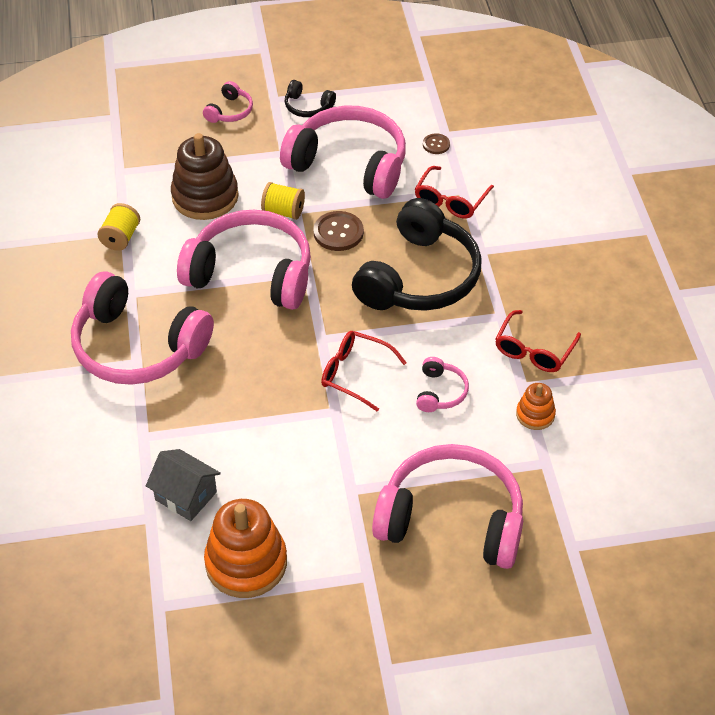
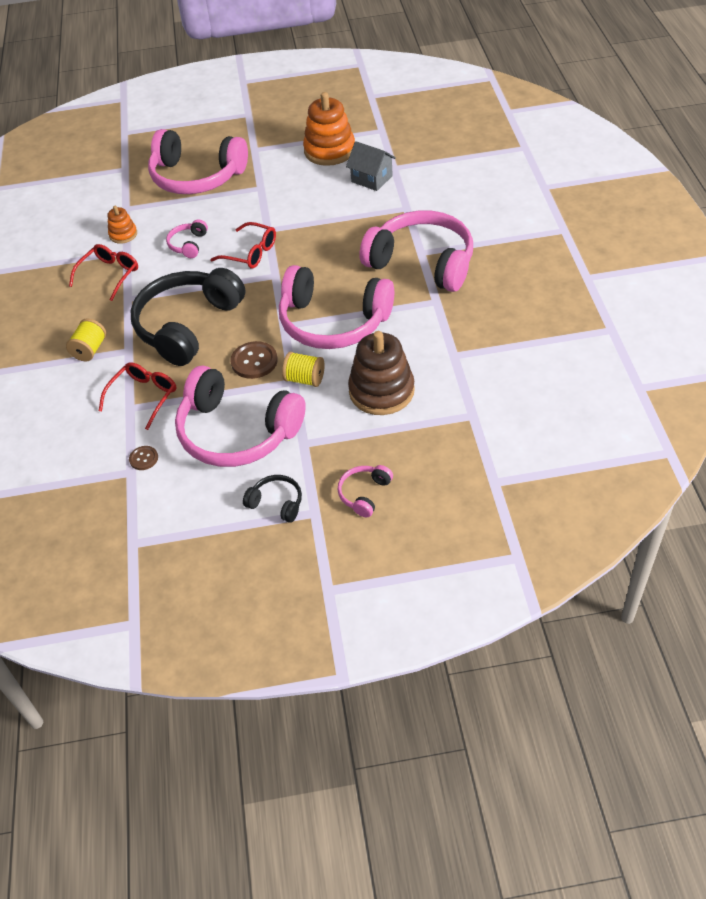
camera: 175 degrees left, 0 degrees up
yellow spool [97,203,140,251] -> yellow spool moved to [66,319,107,361]

